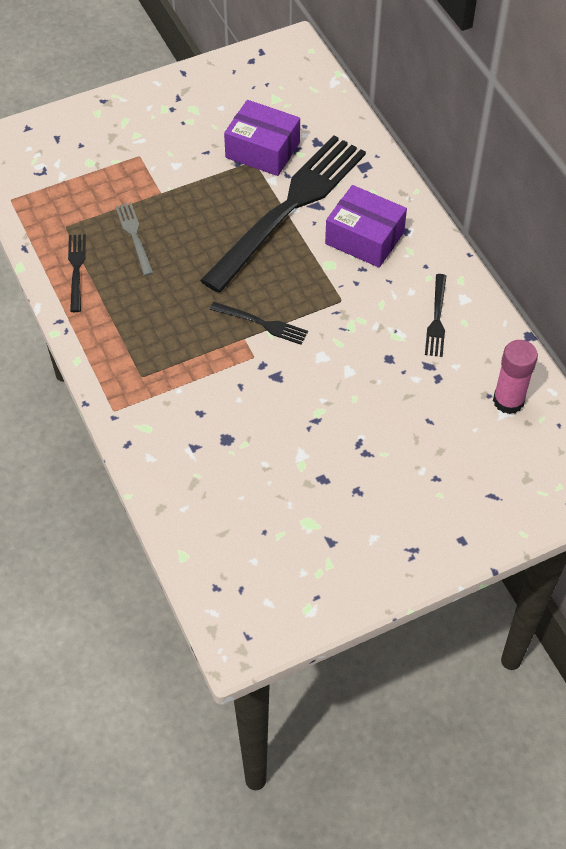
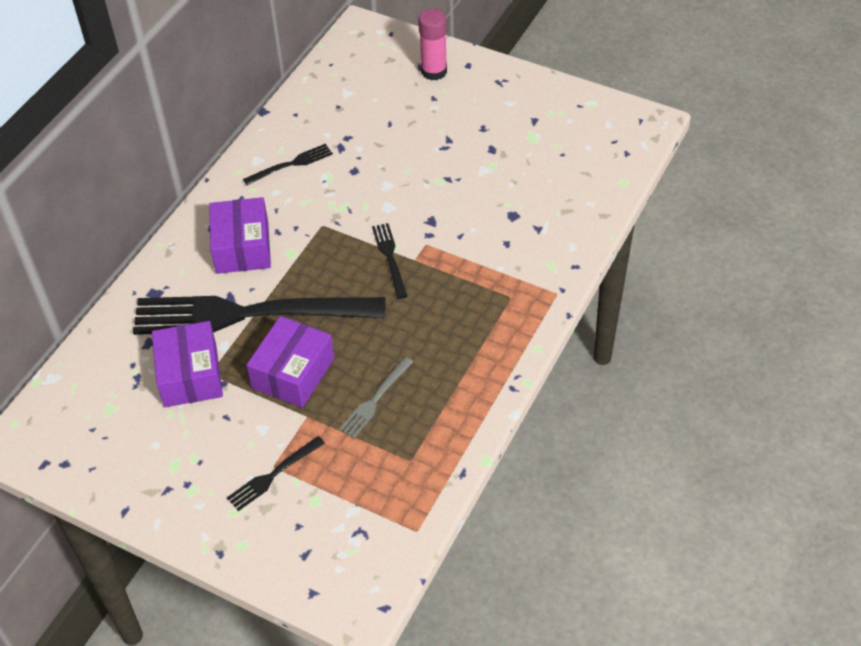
camera: 125 degrees left, 5 degrees down
black fork [68,234,86,312] -> black fork moved to [227,436,325,511]
pink glue stick [493,340,538,414] -> pink glue stick moved to [418,9,447,80]
none -> purple box [246,316,334,408]

